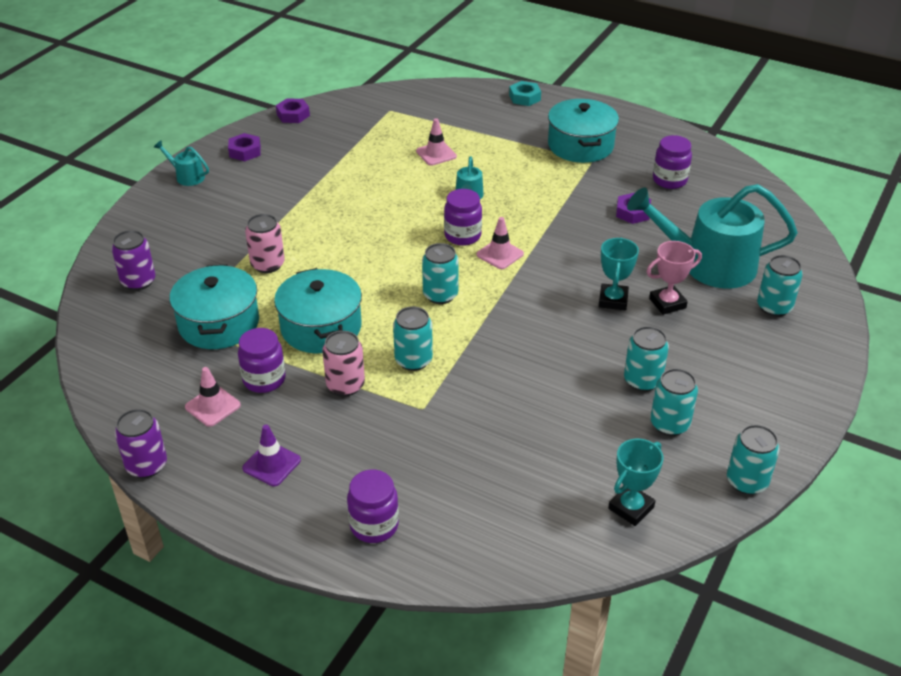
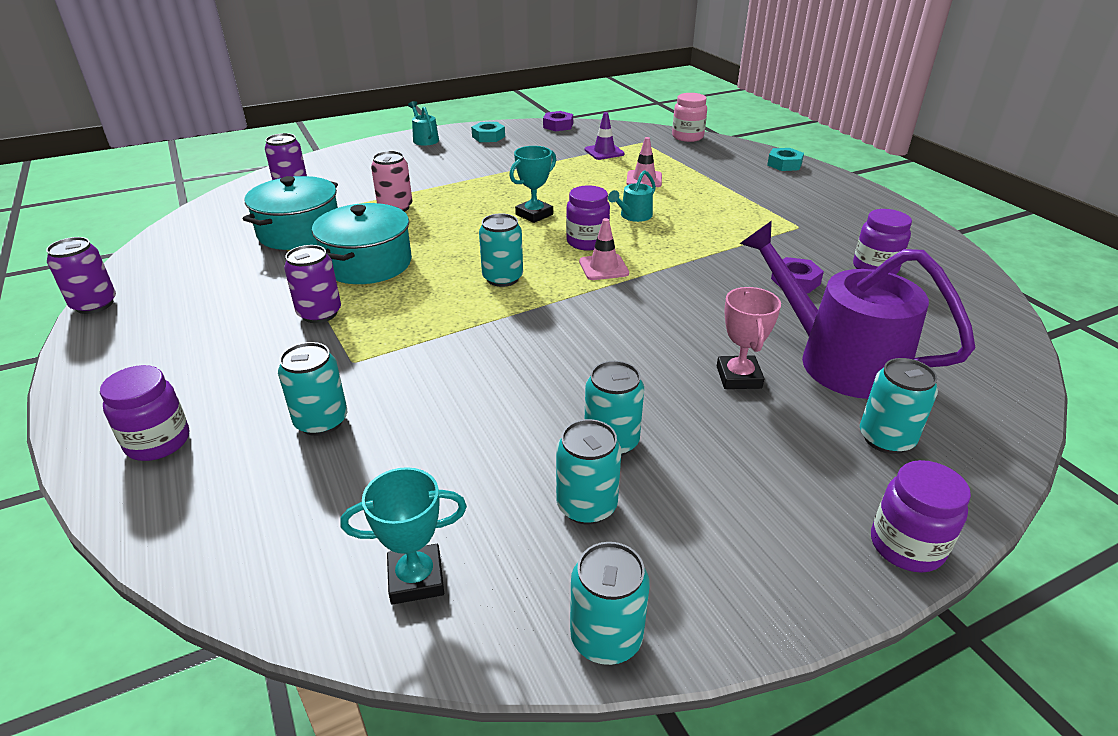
camera: 35 degrees right, 5 degrees down
pink traffic cone [185,367,241,427] -> none
purple nut [228,133,261,161] -> turquoise nut [471,122,505,142]
purple jar [238,328,286,393] -> purple jar moved to [871,460,971,573]
purple traffic cone [242,425,301,486] -> purple traffic cone moved to [585,112,625,160]
pink can [322,331,365,396] -> purple can [284,245,341,323]
turquoise can [393,306,433,371] -> turquoise can moved to [278,342,347,436]
turquoise pot [548,99,619,163] -> none
turquoise trophy [599,237,639,310] -> turquoise trophy moved to [509,146,556,223]
turquoise watering can [627,184,798,289] -> purple watering can [740,221,976,399]
pink trophy [646,241,702,315] -> pink trophy turned 75 degrees clockwise [717,287,781,389]
none -> pink jar [672,93,707,142]

